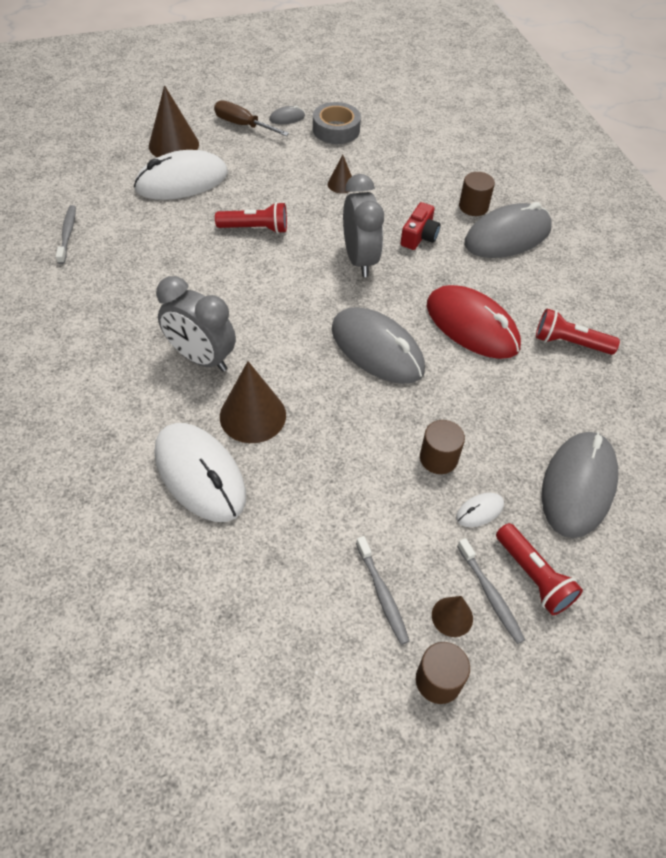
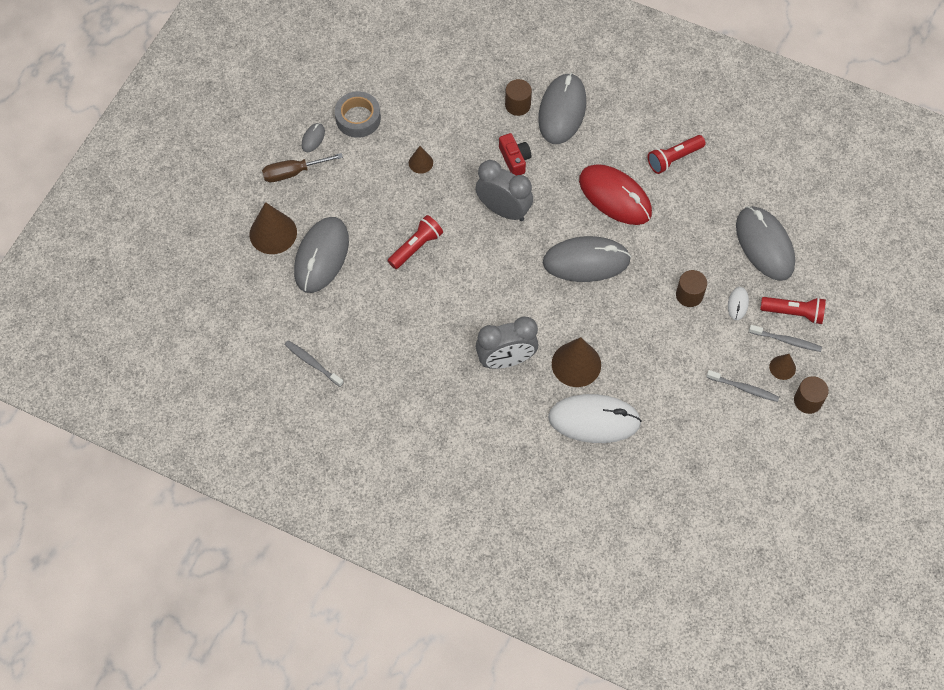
camera: 45 degrees left, 10 degrees up
white mouse [134,150,228,200] -> grey mouse [294,217,349,293]
red mouse [427,285,521,359] -> red mouse turned 45 degrees clockwise [579,164,652,225]

